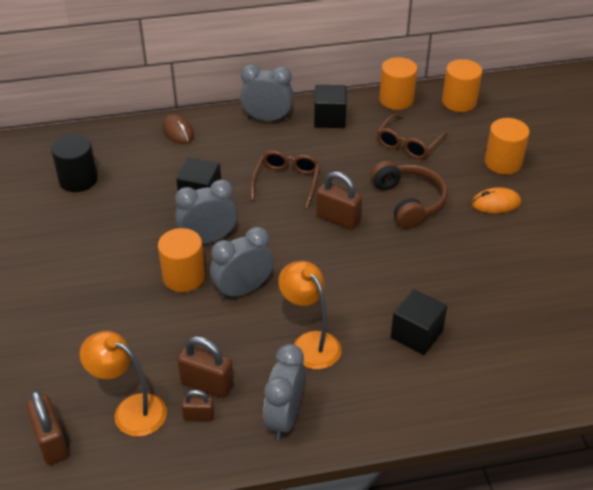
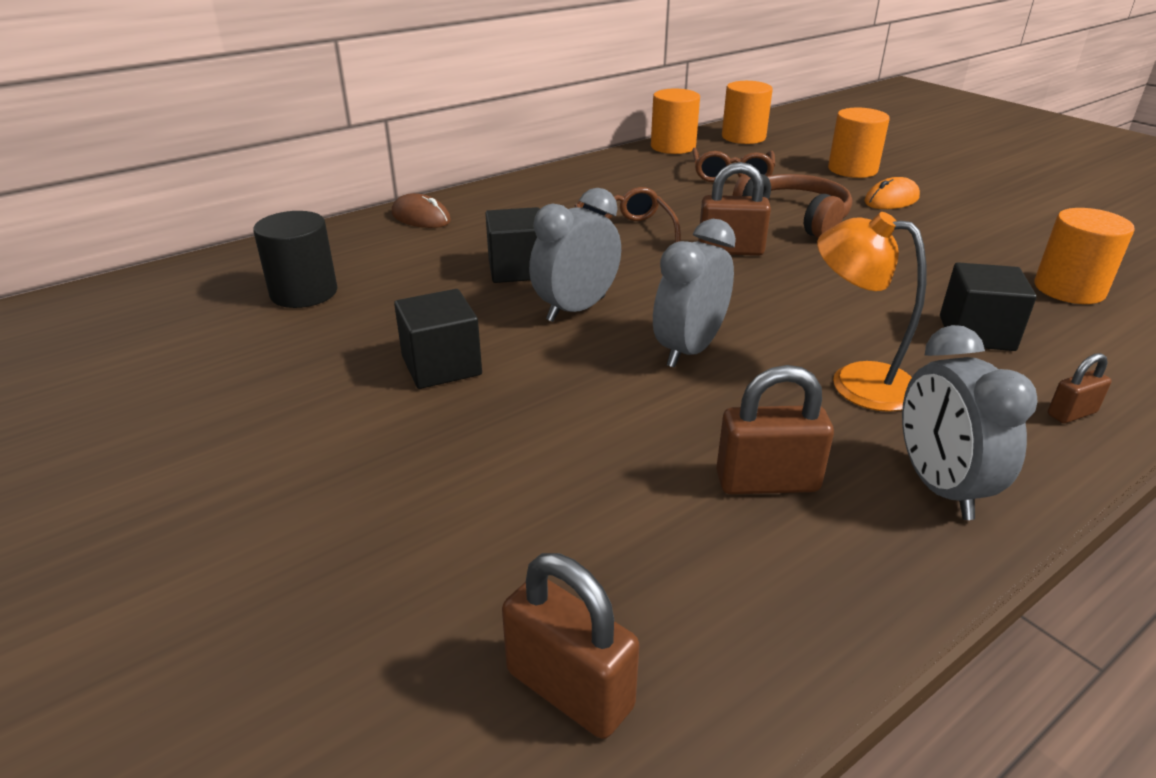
camera: 25 degrees left, 10 degrees down
orange lamp [80,331,167,437] -> none
orange cylinder [158,228,205,292] -> orange cylinder moved to [1034,208,1135,304]
brown padlock [182,390,214,421] -> brown padlock moved to [1048,353,1112,423]
grey clock [240,64,293,121] -> none
black cube [314,85,347,128] -> black cube moved to [394,289,482,389]

